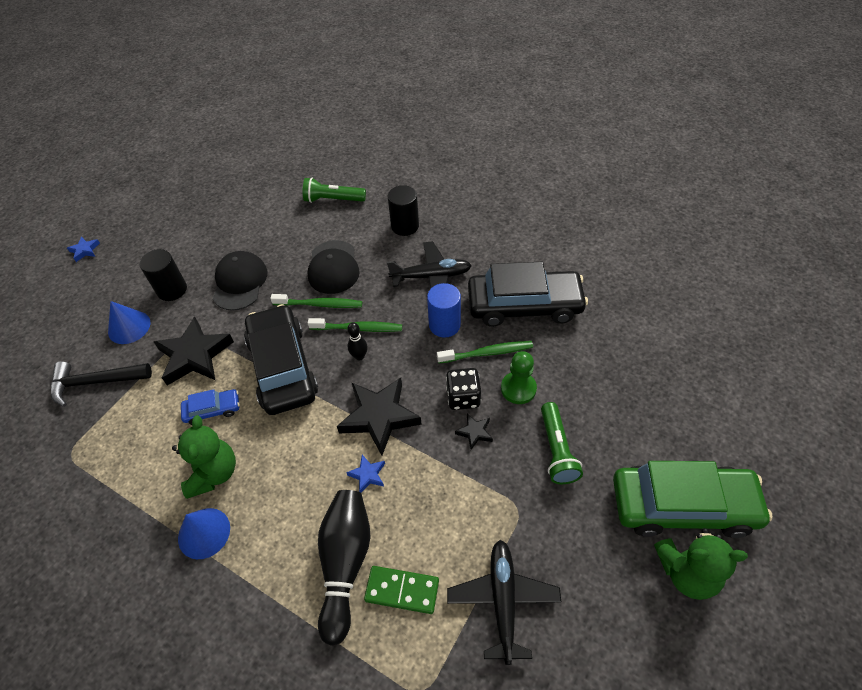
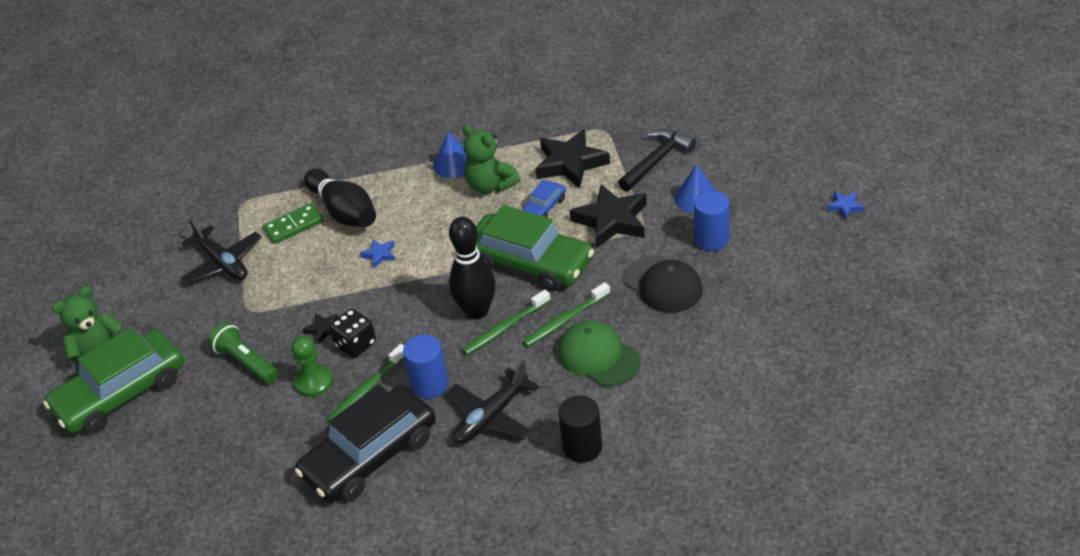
camera: 140 degrees right, 10 degrees down
black cylinder [140,249,187,301] -> blue cylinder [694,191,730,251]
black car [244,304,318,415] -> green car [476,205,594,291]
green flashlight [303,177,366,203] -> none
black cap [307,240,360,294] -> green cap [558,320,640,386]
black star [337,378,422,455] -> black star moved to [535,129,610,189]
black bowling pin [347,322,368,361] -> black bowling pin [449,217,496,319], size x2.14

